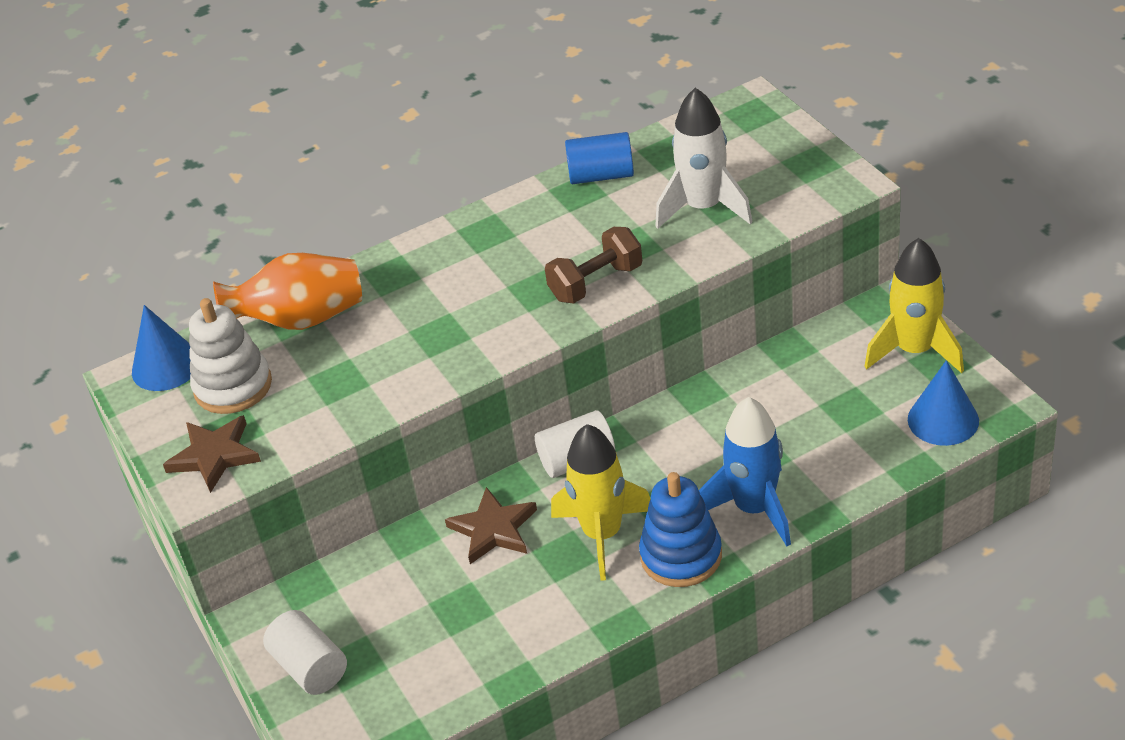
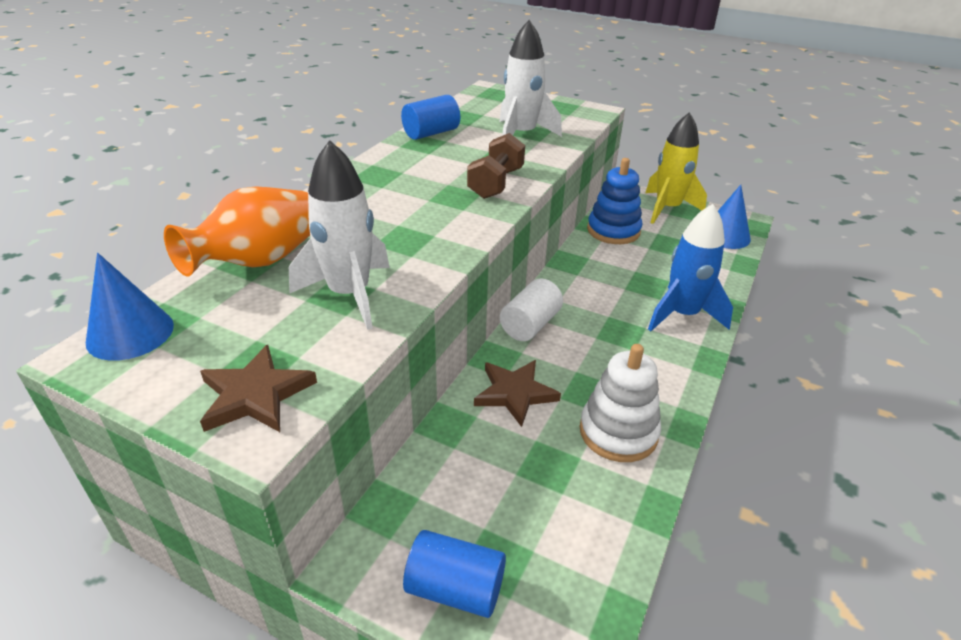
camera: 40 degrees left, 5 degrees down
white stacking toy [189,298,272,414] -> white stacking toy moved to [580,344,661,462]
white cylinder [263,610,347,695] -> blue cylinder [403,530,506,618]
yellow rocket [551,424,651,581] -> none
blue stacking toy [639,472,722,587] -> blue stacking toy moved to [587,158,642,244]
none -> white rocket [289,140,390,330]

